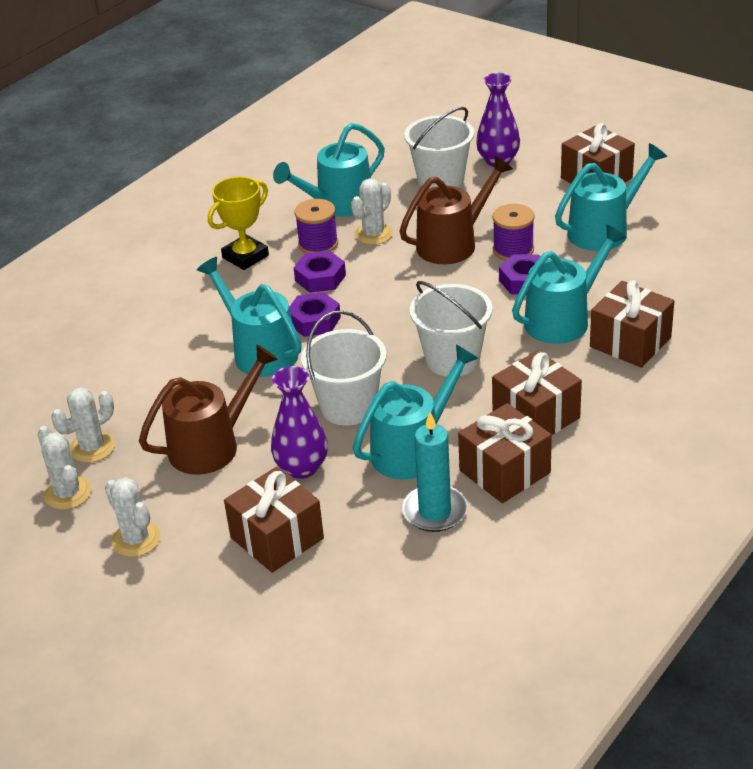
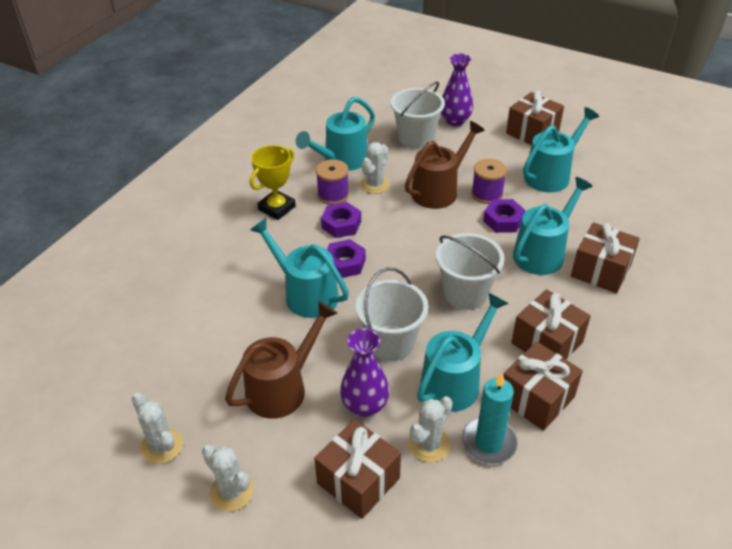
camera: 10 degrees left, 5 degrees up
white cactus [51,387,115,463] -> white cactus moved to [408,396,453,462]

